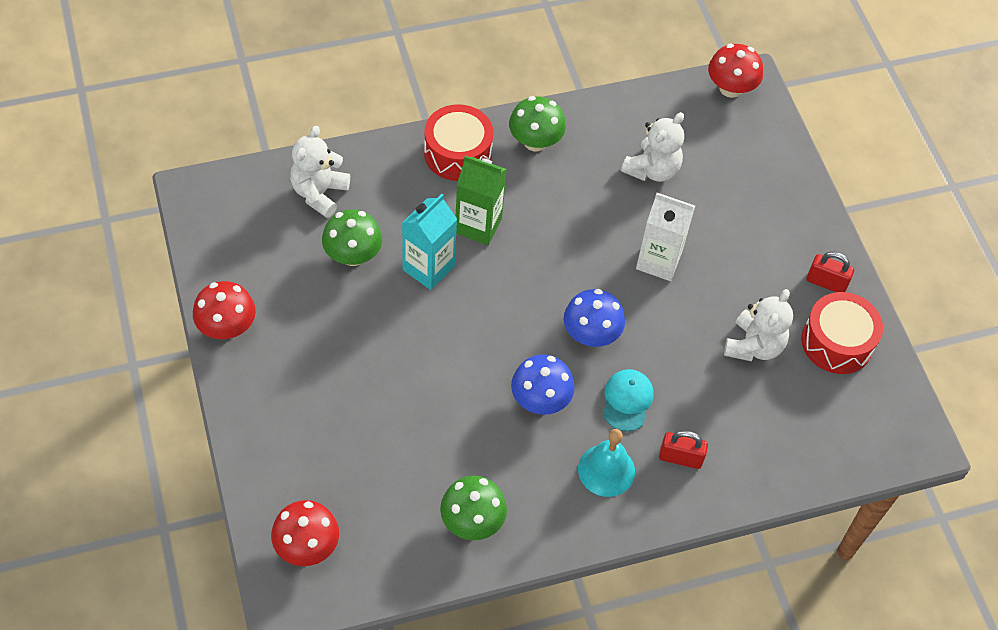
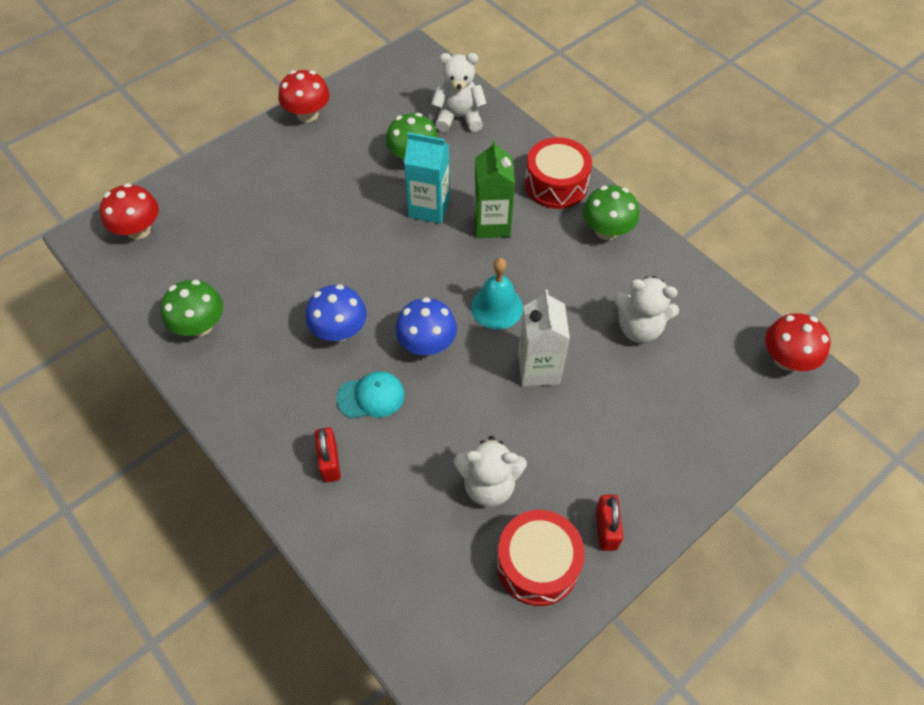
camera: 70 degrees right, 0 degrees up
turquoise bell [578,429,635,497] -> turquoise bell moved to [471,258,523,329]

